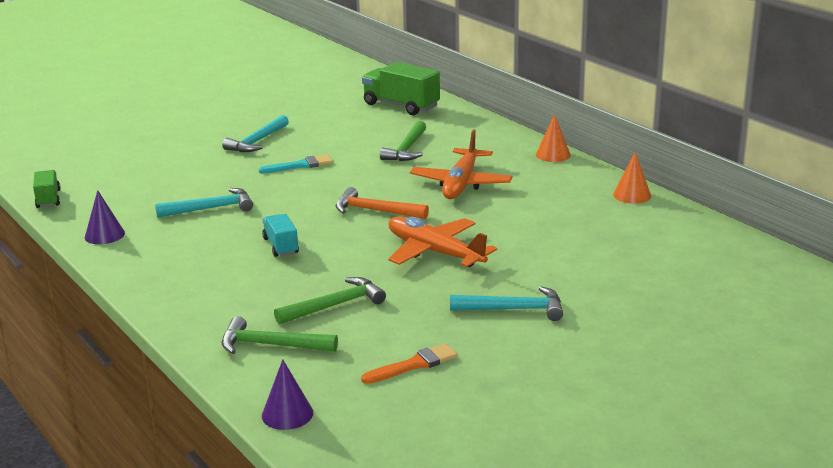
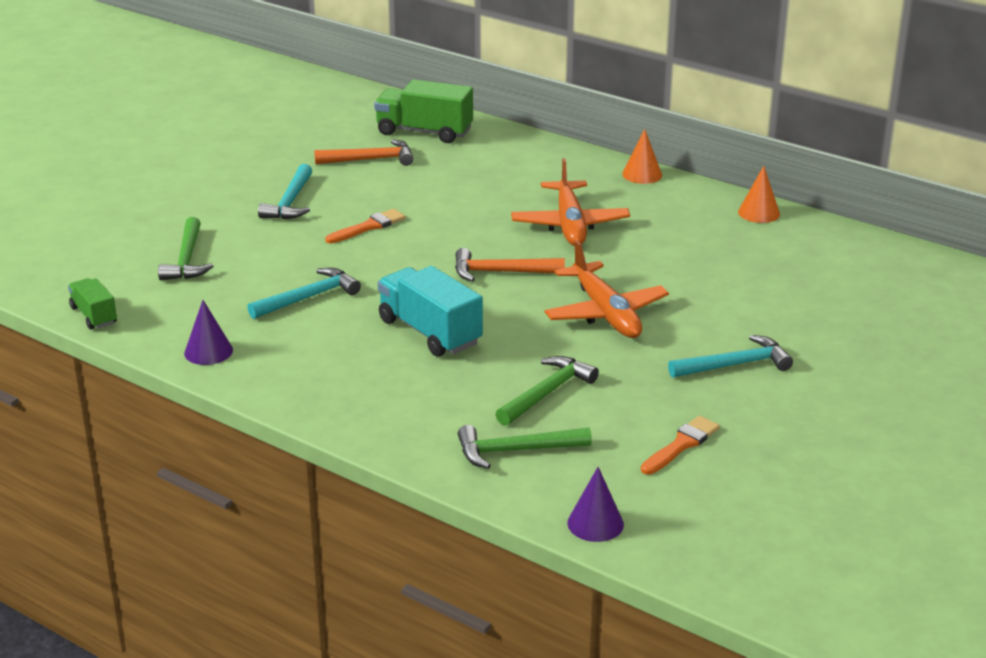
camera: 20 degrees left, 5 degrees up
turquoise brush [259,155,333,173] -> orange brush [325,209,406,243]
turquoise truck [262,214,299,257] -> turquoise truck [378,266,483,357], size x1.74
green hammer [380,121,426,161] -> green hammer moved to [158,217,213,280]
orange plane [388,217,497,267] -> orange plane turned 135 degrees counterclockwise [545,240,669,338]
none -> orange hammer [314,139,414,166]

